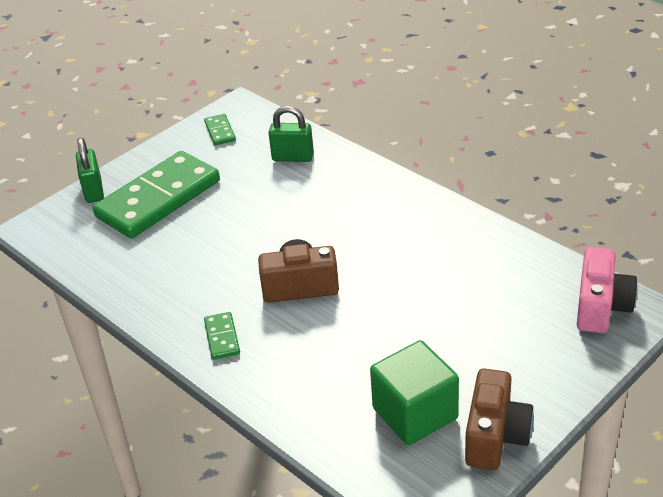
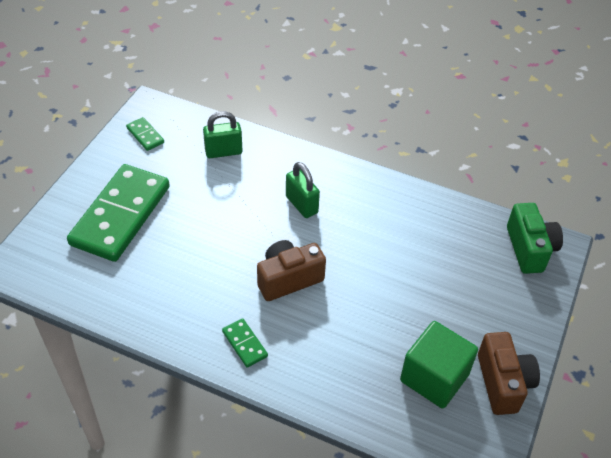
camera: 25 degrees left, 10 degrees up
green padlock [76,138,104,203] -> green padlock moved to [286,162,320,218]
pink camera [577,247,638,333] -> green camera [507,203,563,274]

